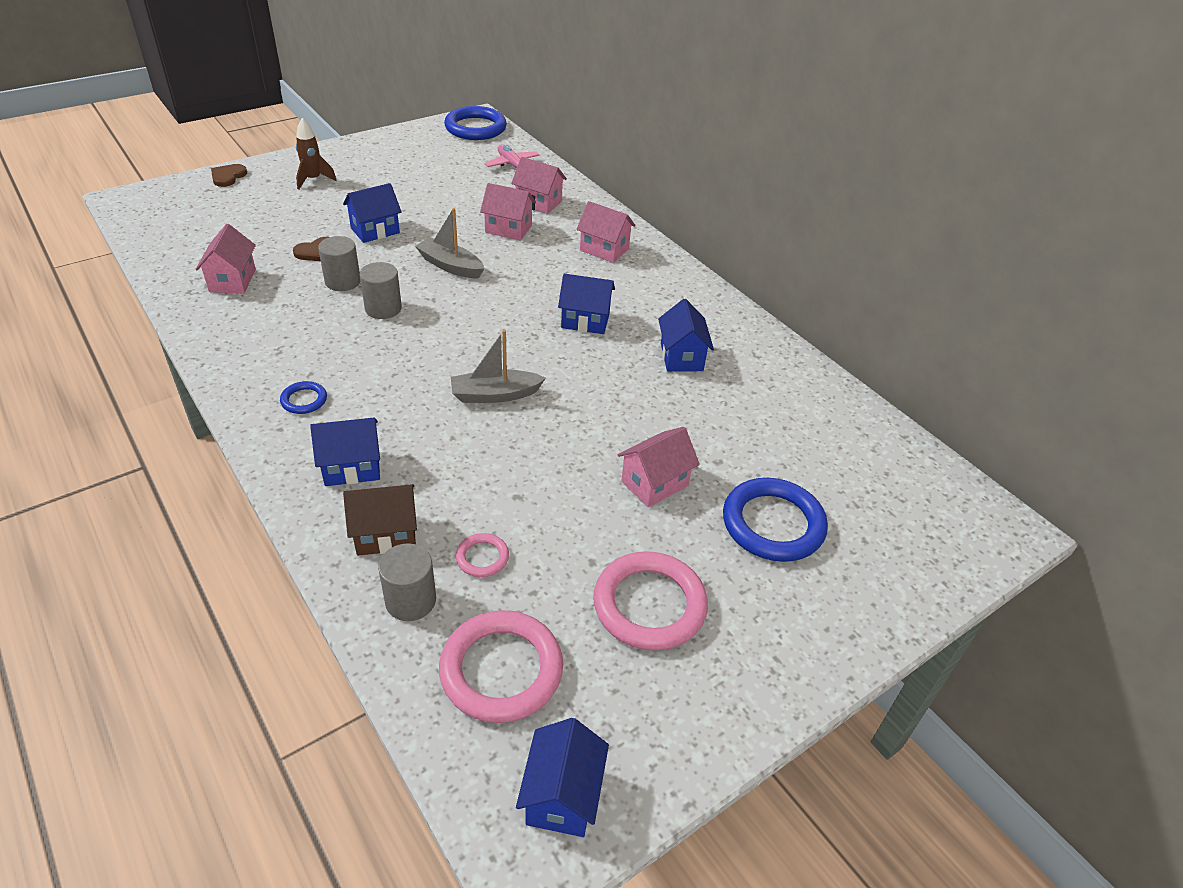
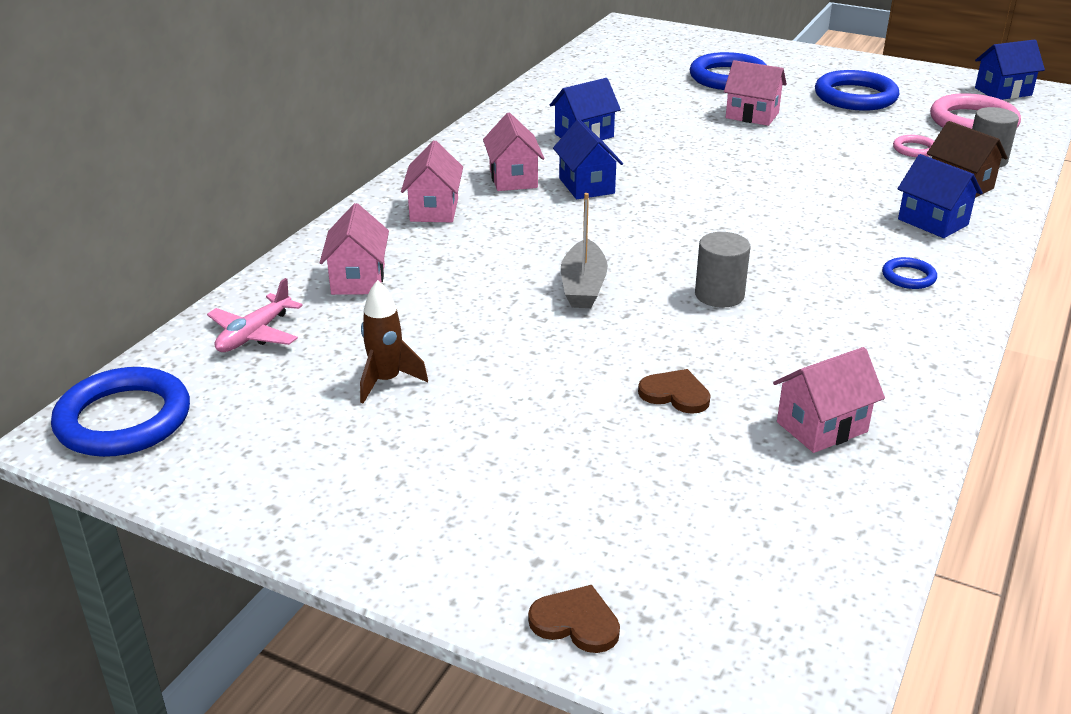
camera: 115 degrees left, 10 degrees down
brown heart [211,164,247,187] -> brown heart turned 150 degrees counterclockwise [528,585,620,653]
brown rocket [296,118,337,190] -> brown rocket moved to [360,280,428,404]
grey cylinder [318,236,360,291] -> none
blue house [343,183,402,243] -> none
grey boat [451,330,546,403] -> none
pink house [480,183,536,240] -> pink house moved to [483,113,544,191]
pink ring [593,551,708,651] -> blue ring [815,70,899,111]

